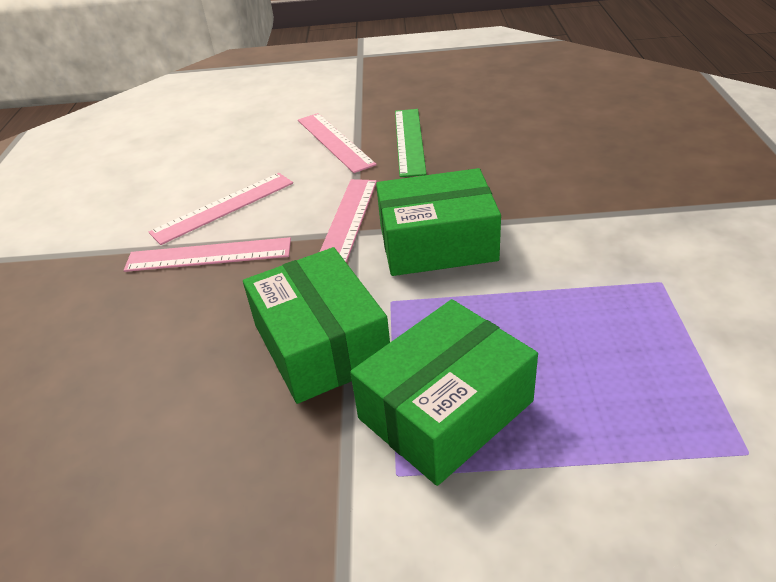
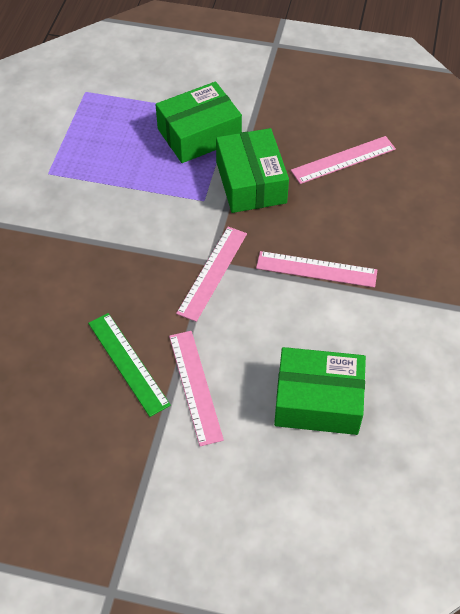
camera: 170 degrees left, 15 degrees up
pink ruler [148,173,293,245] -> pink ruler moved to [291,136,396,184]
green box [376,168,501,276] -> green box moved to [274,347,366,435]
green ruler [395,109,427,177] -> green ruler turned 45 degrees counterclockwise [88,313,171,417]

